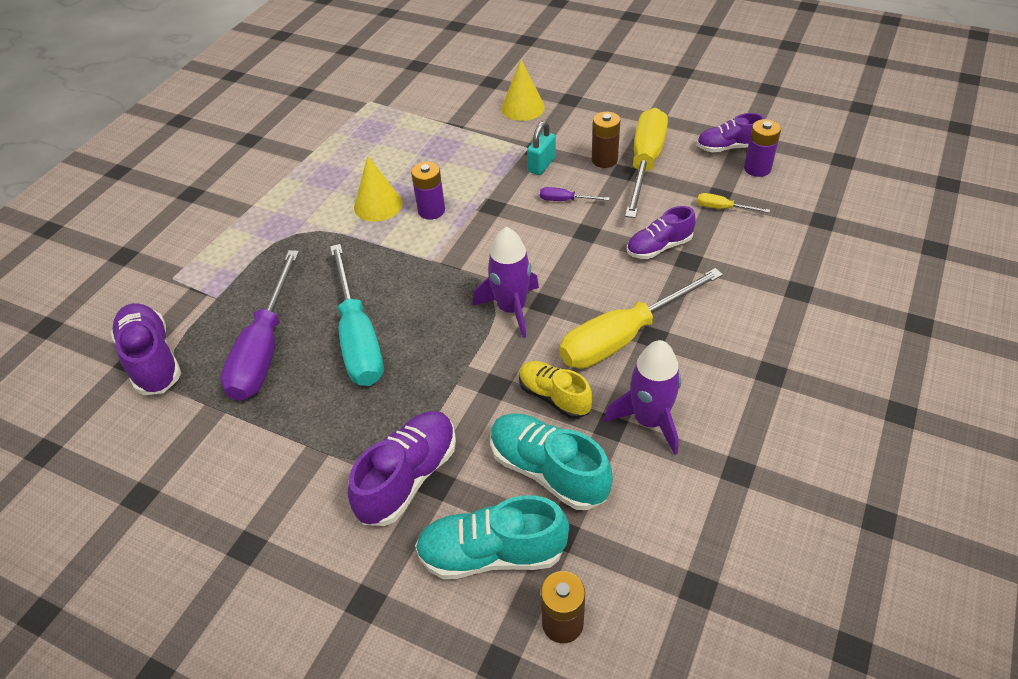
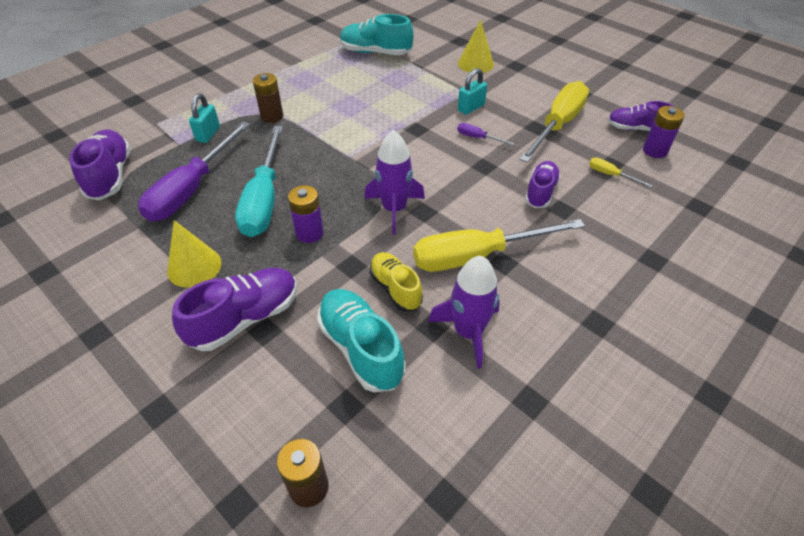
camera: 15 degrees right, 0 degrees up
yellow cone [354,156,403,222] -> yellow cone moved to [167,220,222,288]
purple battery [411,162,445,220] -> purple battery moved to [288,185,324,243]
turquoise shoe [415,495,569,579] -> turquoise shoe moved to [340,14,413,55]
brown battery [592,112,620,168] -> brown battery moved to [253,73,283,123]
purple shoe [627,206,696,259] -> purple shoe turned 120 degrees clockwise [525,161,561,208]
none -> turquoise padlock [189,93,220,143]

